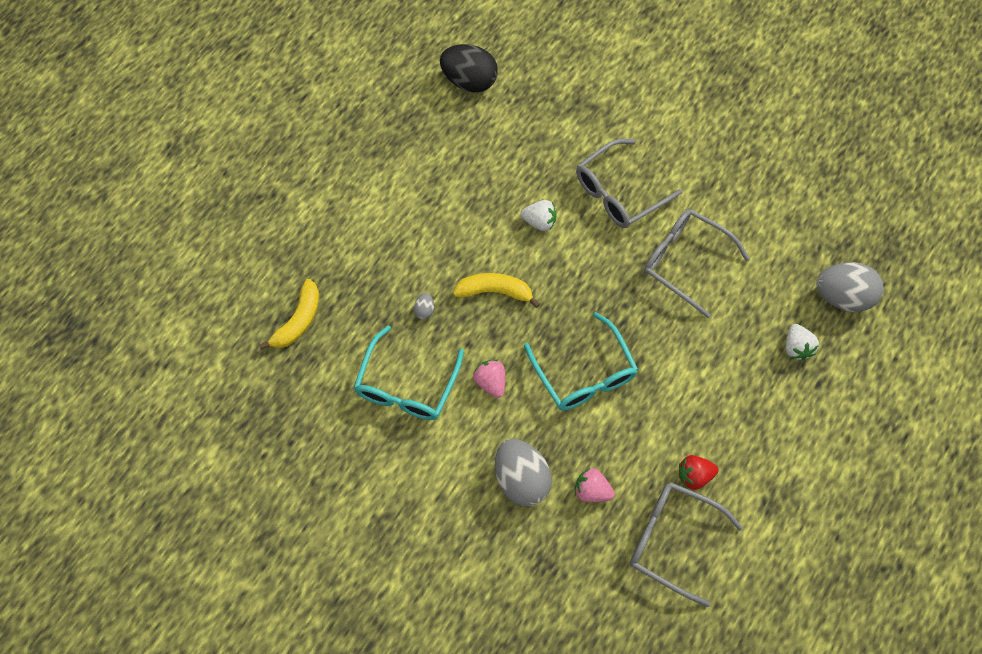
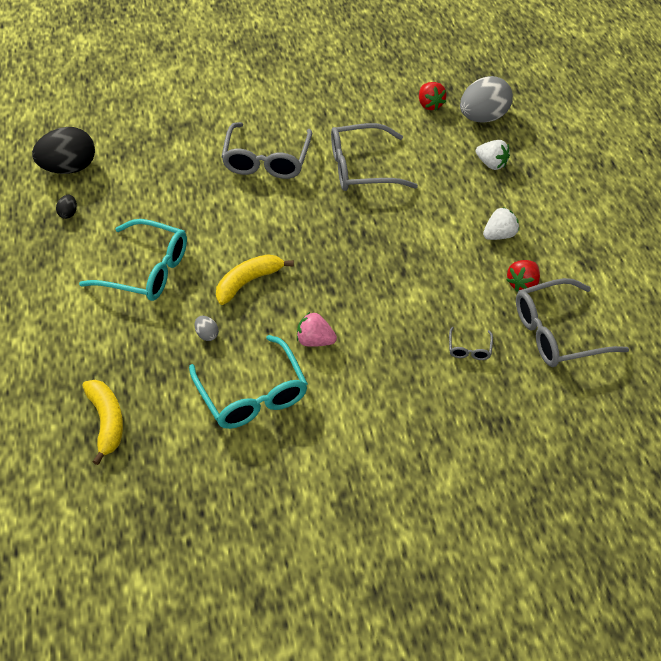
camera: 45 degrees left, 15 degrees down
grey egg [495,439,552,506] -> none
white strawberry [521,200,557,231] -> white strawberry moved to [483,207,519,240]
turquoise glasses [524,312,638,411] -> turquoise glasses moved to [79,219,187,301]
pink strawberry [575,468,615,502] -> grey glasses [449,327,493,360]
none -> black egg [56,195,77,219]
none -> red strawberry [419,82,447,111]

